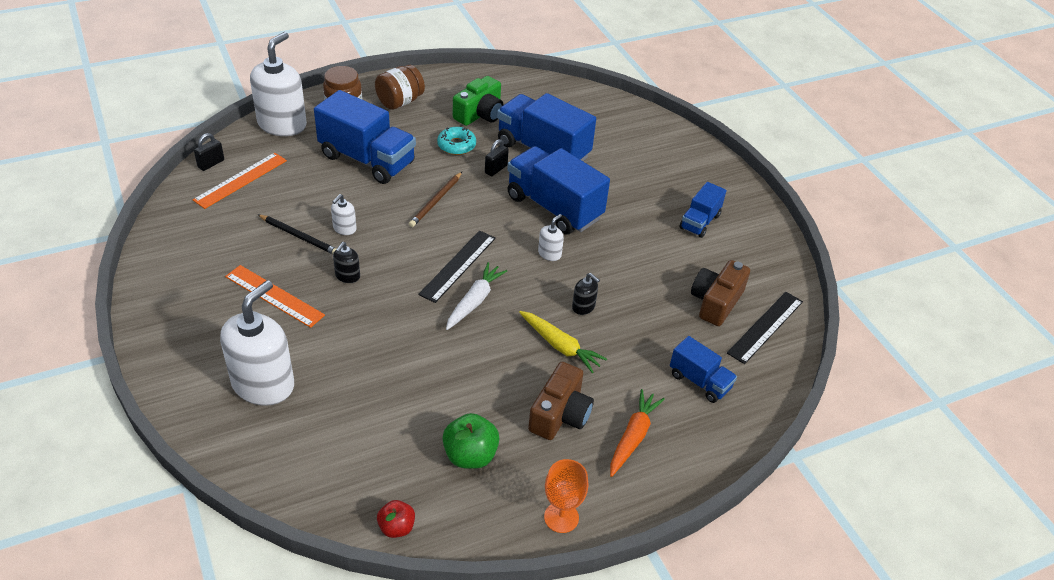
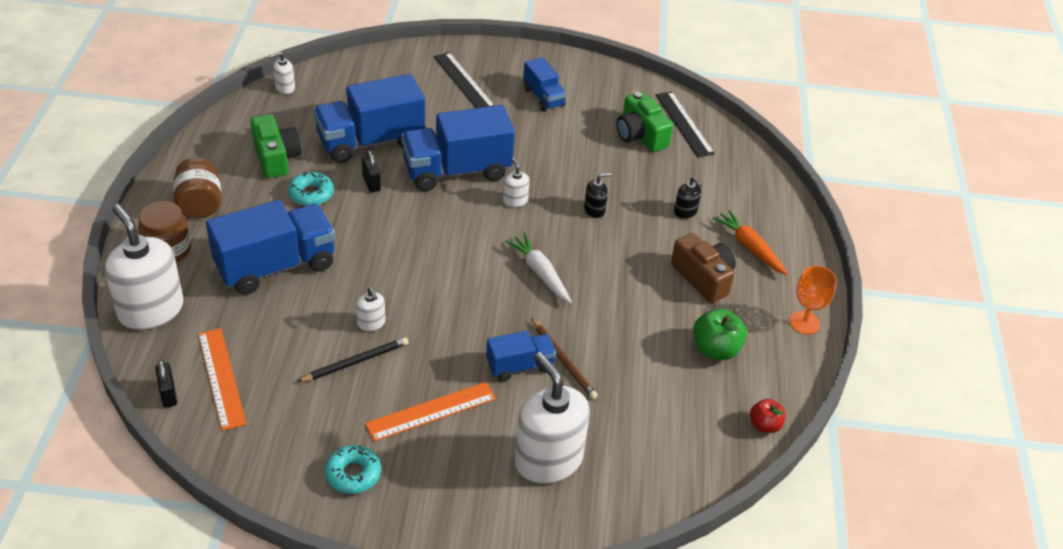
camera: 60 degrees left, 0 degrees up
black soap dispenser [333,242,360,283] -> black soap dispenser moved to [674,177,702,219]
brown pencil [409,172,462,227] -> brown pencil moved to [531,318,598,399]
black ruler [418,230,496,303] -> black ruler moved to [434,52,495,108]
yellow carrot [519,311,607,373] -> none
blue truck [670,336,737,403] -> blue truck moved to [486,331,556,382]
brown camera [691,260,750,326] -> green camera [617,92,673,152]
none -> white soap dispenser [270,52,295,94]
none -> turquoise donut [325,445,381,494]

